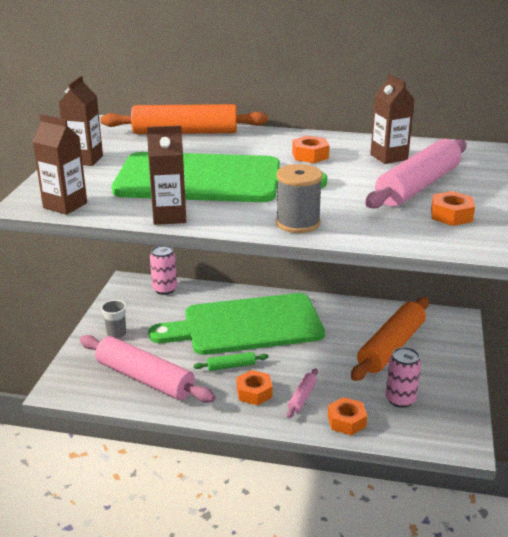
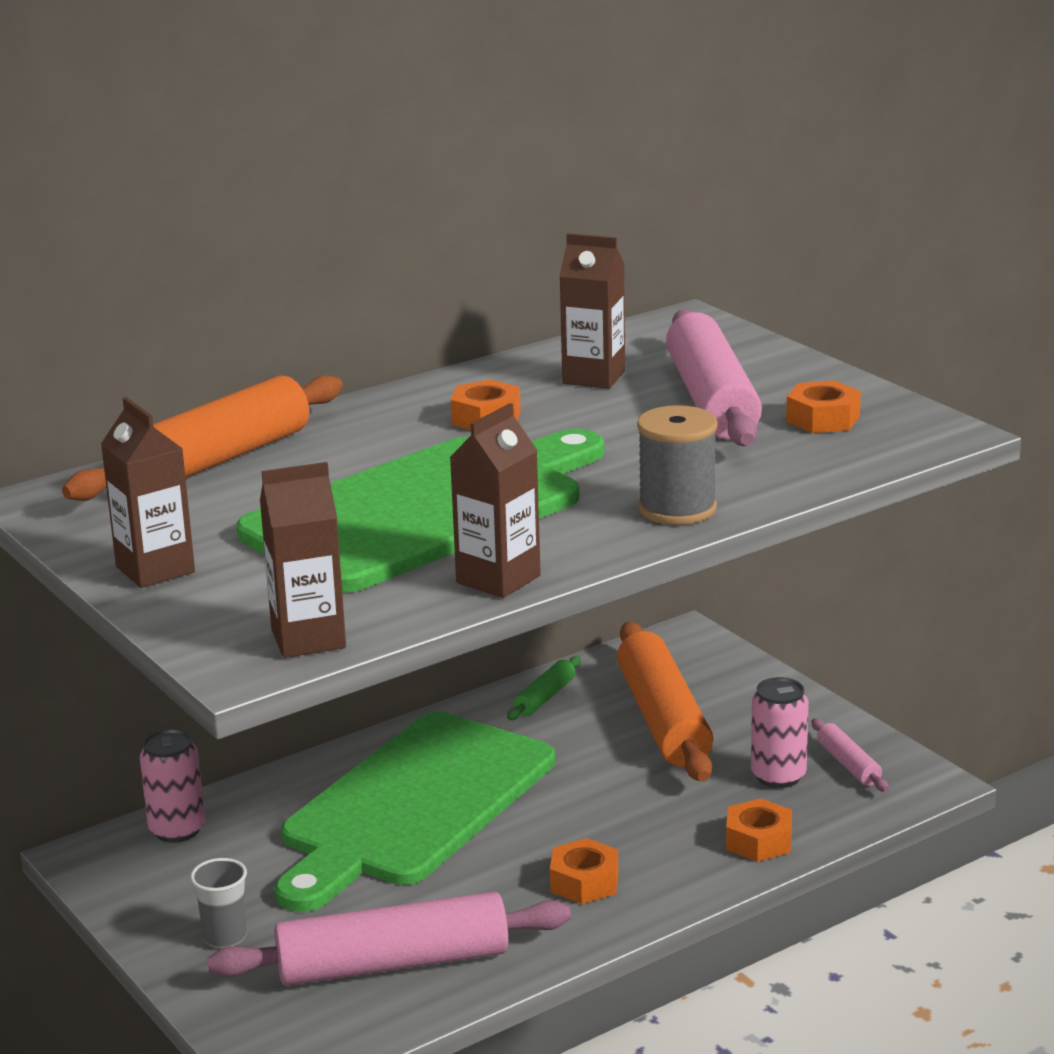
camera: 45 degrees left, 5 degrees down
green rolling pin [194,352,269,371] -> green rolling pin moved to [507,656,581,720]
pink rolling pin [287,368,318,418] -> pink rolling pin moved to [812,719,889,792]

